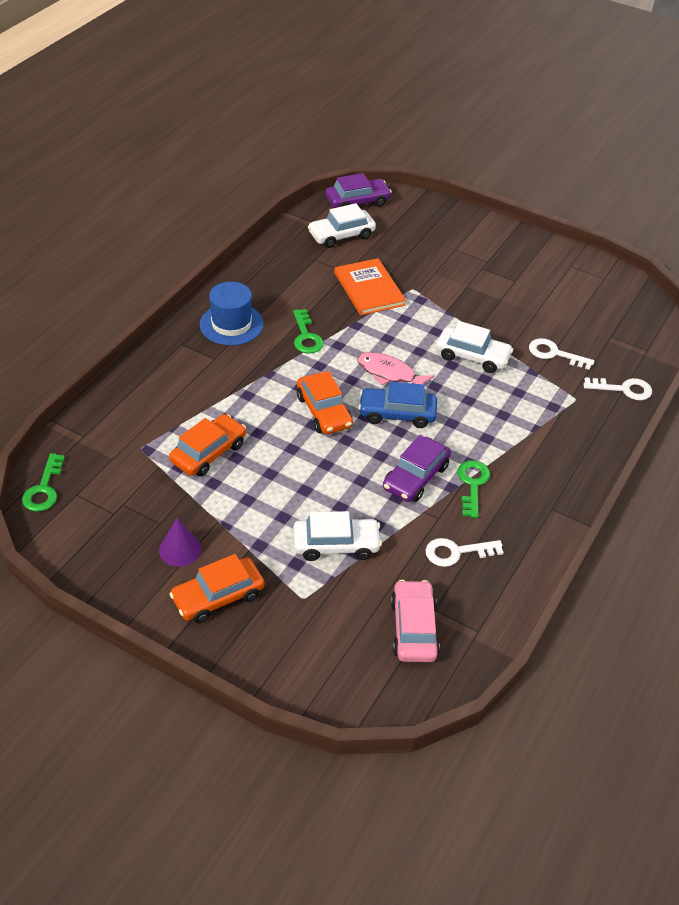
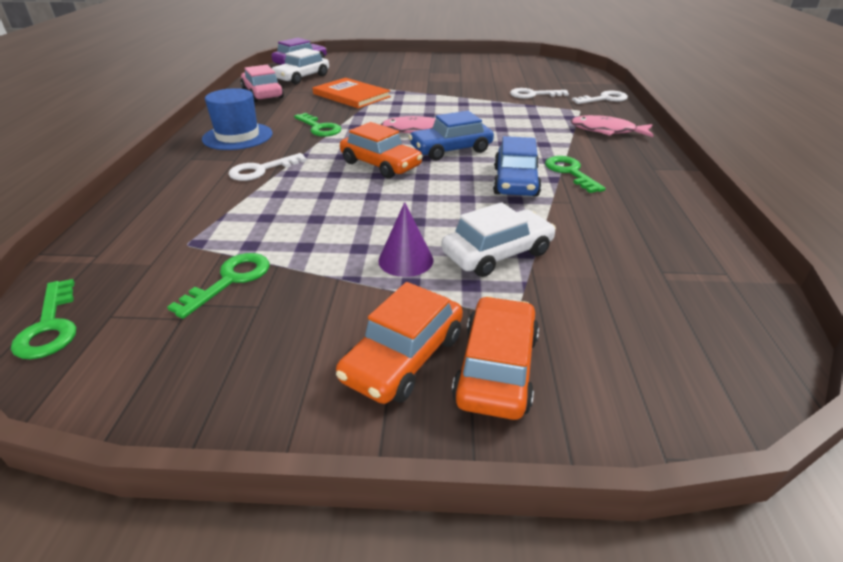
camera: 25 degrees left, 10 degrees down
purple cone [159,518,201,567] -> purple cone moved to [378,202,433,277]
orange car [169,414,246,477] -> orange car moved to [452,296,539,420]
purple car [383,435,451,502] -> blue car [493,136,542,197]
pink car [391,580,440,662] -> pink car moved to [240,65,284,102]
white key [425,538,504,567] -> white key moved to [228,153,307,181]
white car [436,321,513,373] -> none
none -> green key [167,253,269,319]
none -> pink fish [571,115,654,137]

